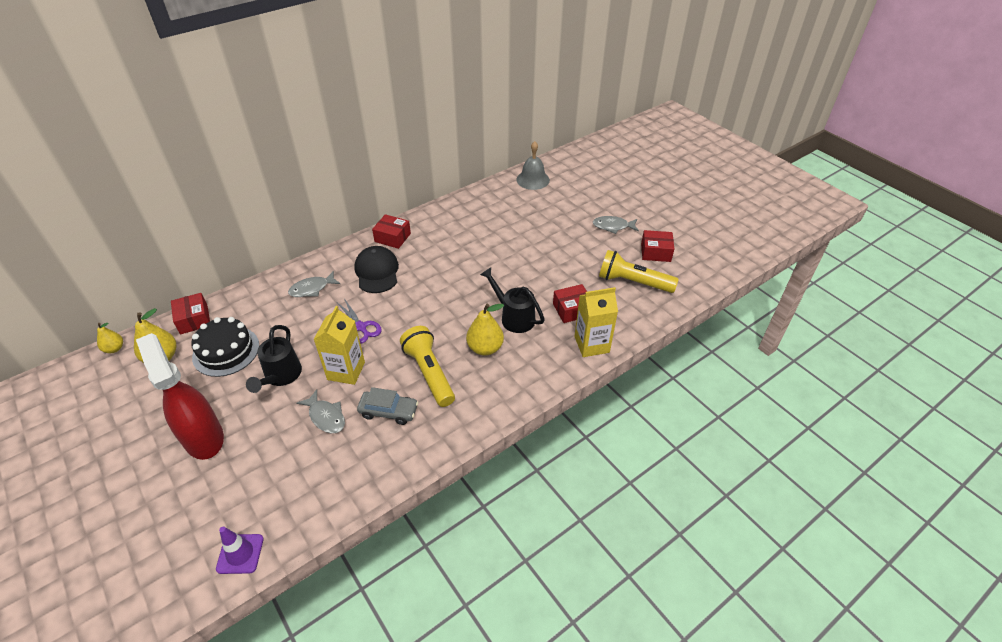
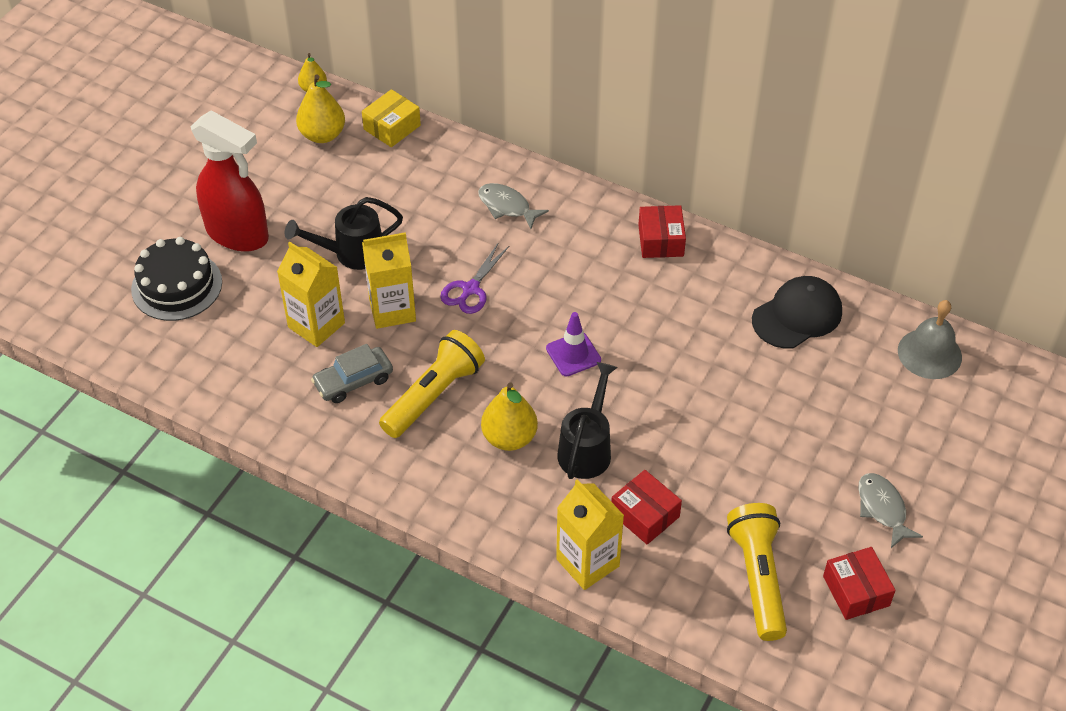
camera: 65 degrees right, 5 degrees up
red spray bottle [136,333,224,460] -> red spray bottle turned 90 degrees clockwise [191,110,269,252]
red box [171,293,210,335] -> yellow box [362,89,421,147]
black cake [191,317,259,377] -> black cake moved to [131,237,222,321]
purple traffic cone [216,527,264,574] -> purple traffic cone moved to [546,312,601,376]
grey fish [296,389,345,433] -> yellow carton [277,242,345,347]
black cap [354,246,399,293] -> black cap moved to [752,276,842,349]
grey car [357,387,418,425] -> grey car turned 75 degrees clockwise [311,344,393,403]

